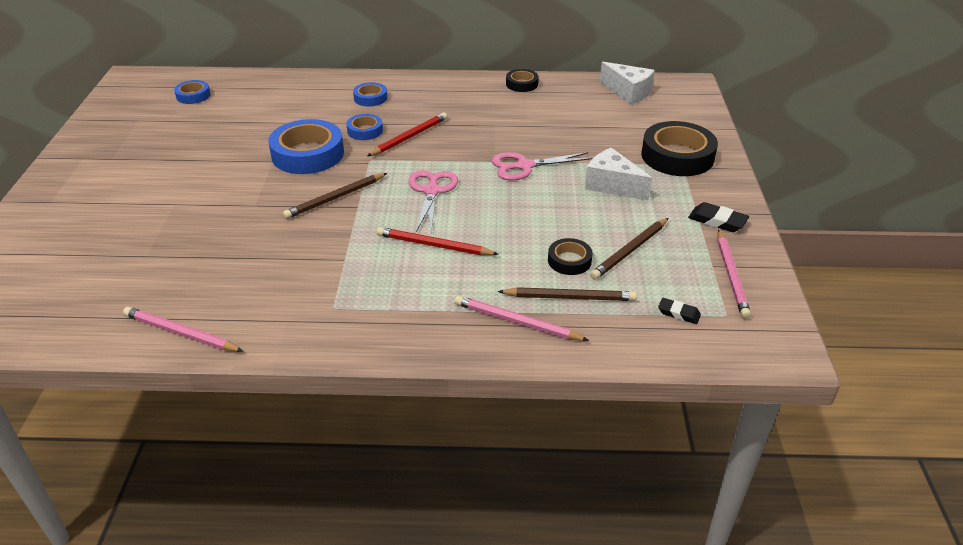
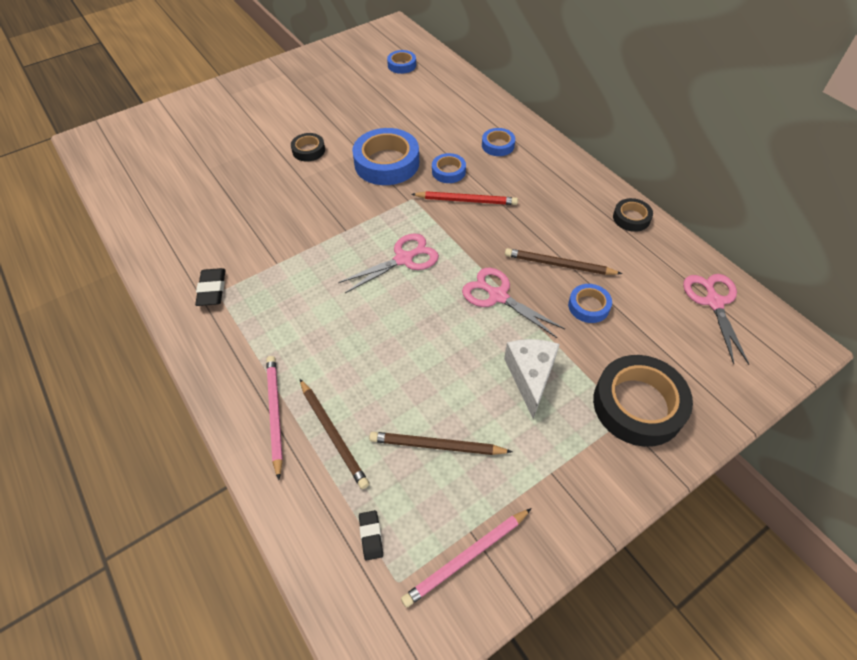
camera: 55 degrees right, 15 degrees up
pink pencil [123,307,243,352] -> none
brown pencil [283,173,387,219] -> brown pencil moved to [505,248,622,275]
red pencil [377,227,499,255] -> none
black tape [548,238,593,275] -> black tape moved to [291,133,325,162]
white cheese [600,62,655,105] -> pink scissors [683,274,749,365]
black eraser [688,202,749,232] -> black eraser moved to [195,268,225,306]
none -> blue tape [568,284,612,323]

